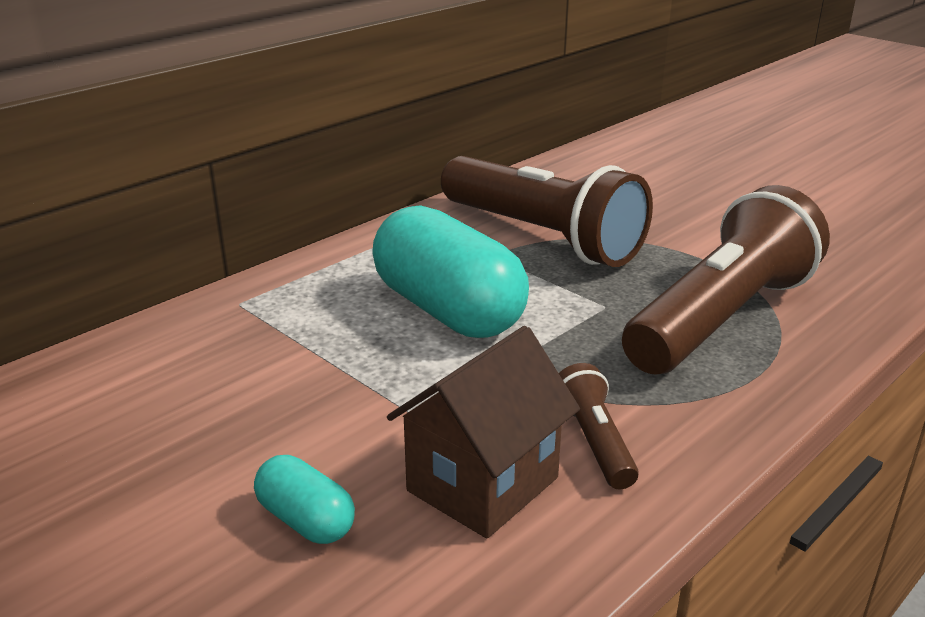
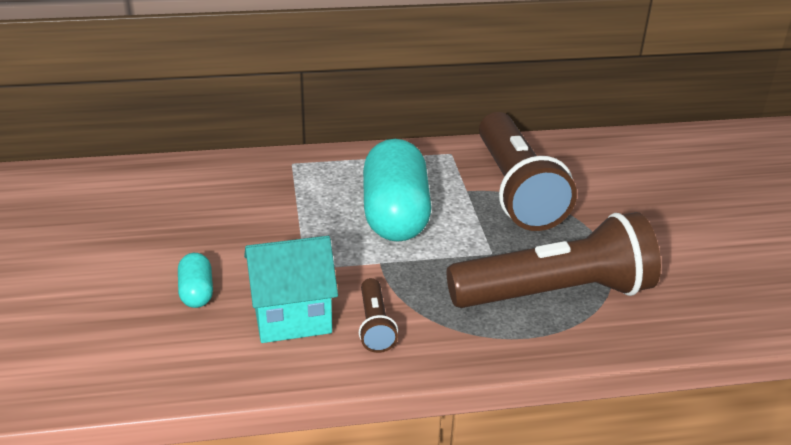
camera: 35 degrees right, 5 degrees up
brown house [387,326,580,539] -> turquoise house [244,236,338,343]
brown flashlight [559,363,639,490] -> brown flashlight turned 150 degrees clockwise [359,278,398,353]

